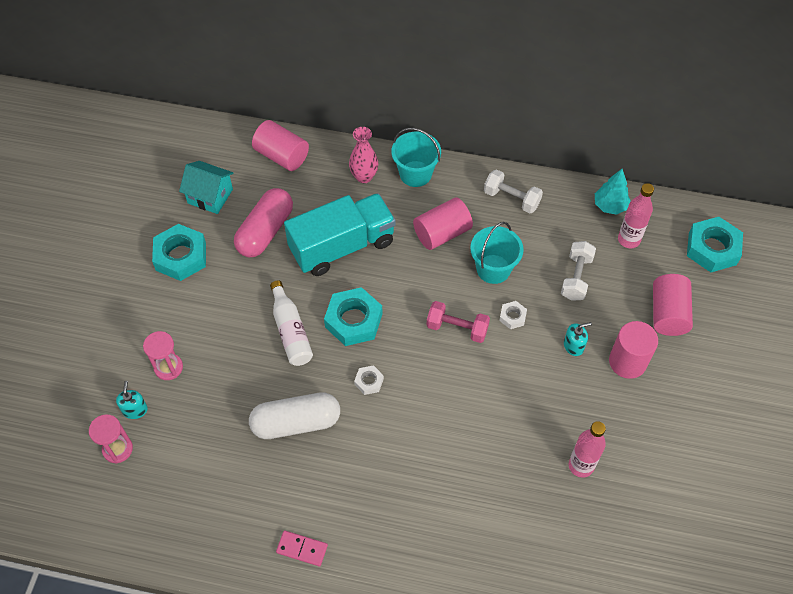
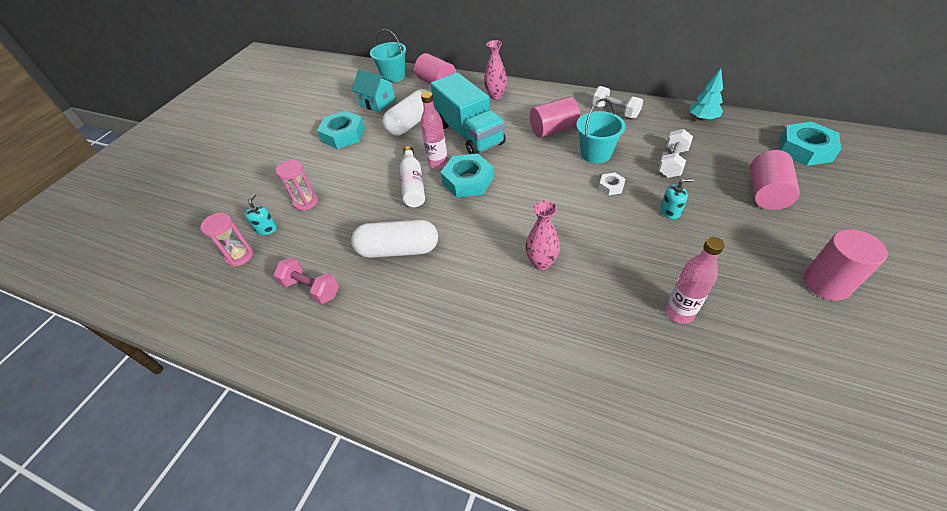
camera: 15 degrees right, 10 degrees down
pink capsule [234,188,293,257] -> white capsule [382,89,430,136]
pink domino [276,530,328,566] -> none
turquoise truck [284,193,396,276] -> turquoise truck turned 75 degrees clockwise [430,72,506,154]
white nut [354,365,384,395] -> none
turquoise bucket [391,128,441,187] -> turquoise bucket moved to [370,29,406,82]
pink dumbbell [426,301,490,343] -> pink dumbbell moved to [273,258,339,304]
pink cylinder [609,321,658,379] -> pink cylinder moved to [803,229,888,301]
pink bottle [618,183,654,248] -> pink bottle moved to [421,92,448,169]
none -> pink vase [525,200,560,270]

